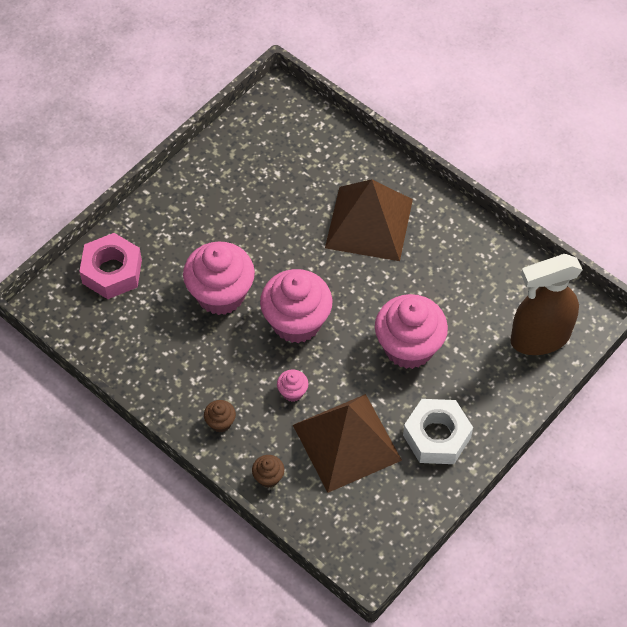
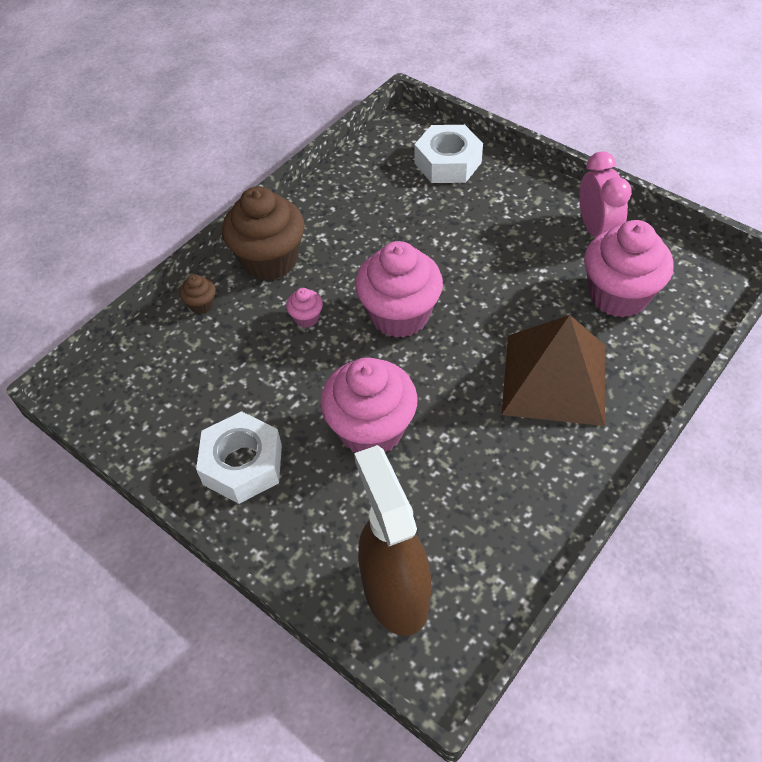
camera: 90 degrees right, 5 degrees down
pink nut [79,233,142,299] -> white nut [414,125,483,183]
pink cupcake [183,242,255,315] -> pink cupcake moved to [584,220,674,318]
brown cupcake [204,400,236,433] -> brown cupcake [222,186,304,281], size x2.32
brown pyramid [293,394,402,493] -> none
none -> pink clock [579,152,632,237]

